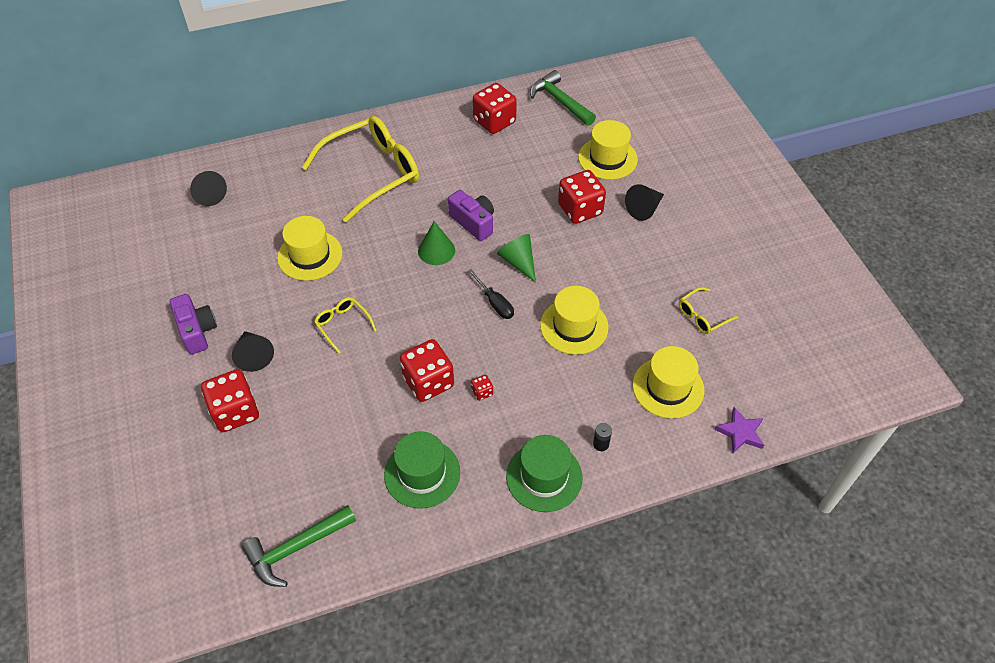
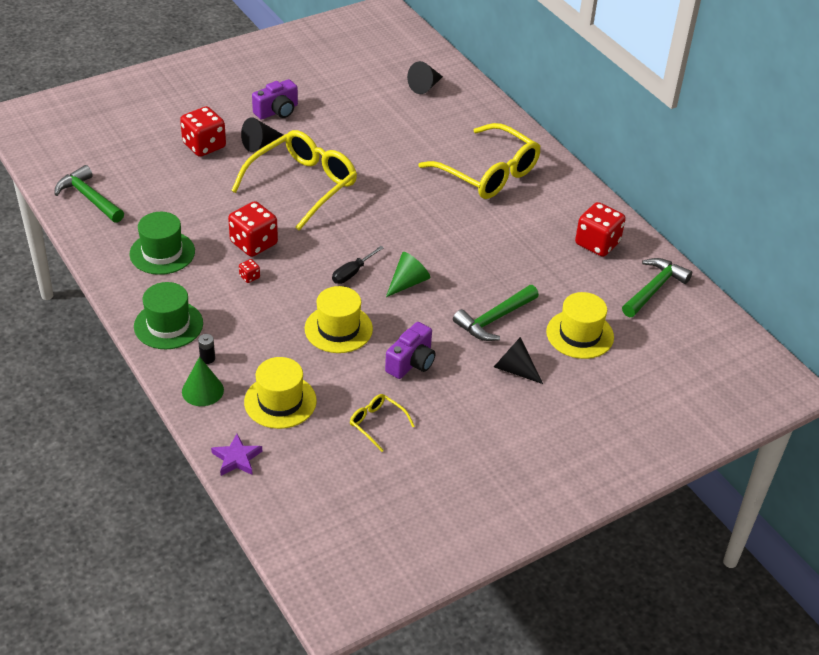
camera: 75 degrees right, 10 degrees down
yellow hat [277,216,342,281] -> none
yellow glasses [314,297,377,353] -> yellow glasses [231,130,357,231], size x2.28
green cone [418,221,455,265] -> green cone moved to [182,357,224,406]
purple camera [448,190,494,241] -> purple camera moved to [385,322,436,379]
red dice [558,170,606,224] -> green hammer [453,285,539,341]

